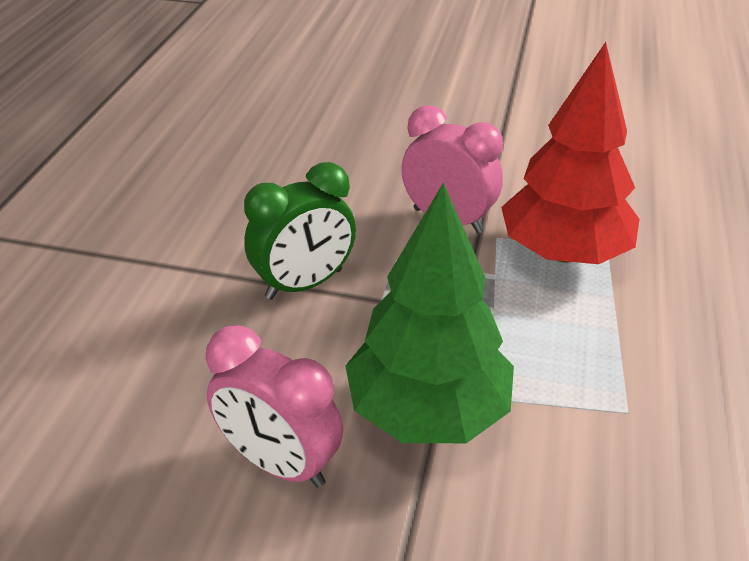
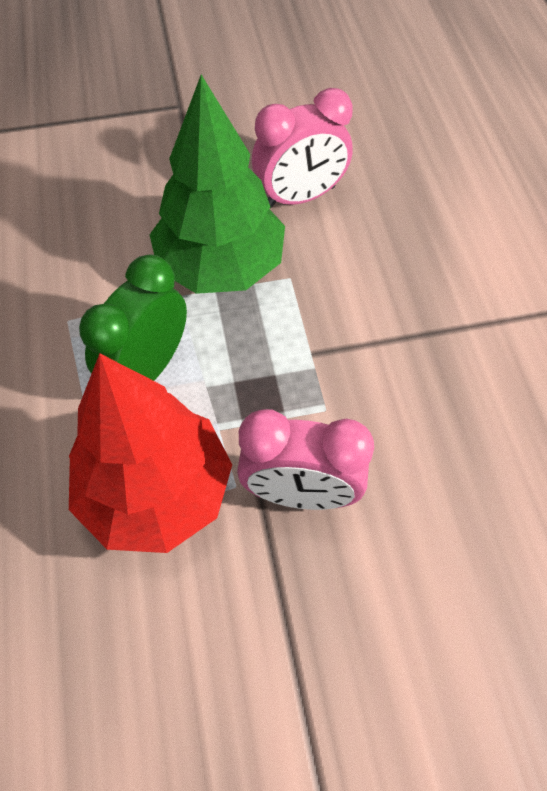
camera: 155 degrees right, 20 degrees up
pink clock [206,325,343,488] -> pink clock turned 150 degrees clockwise [252,88,353,208]
green clock [244,162,356,300] -> green clock moved to [79,254,187,381]

